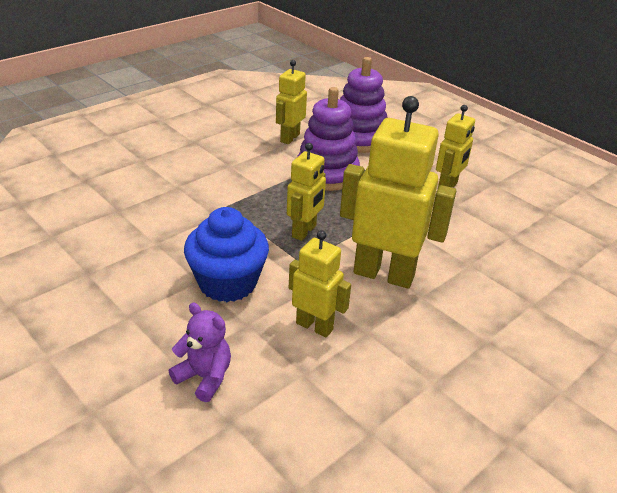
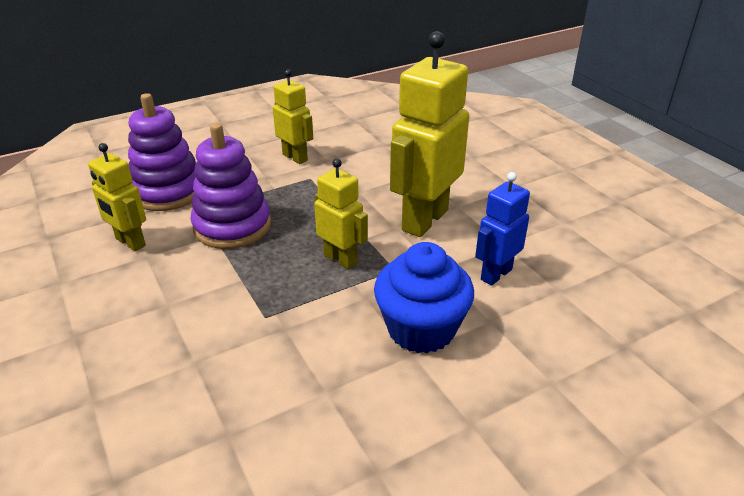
camera: 75 degrees left, 0 degrees up
purple teddy bear [169,303,231,402] -> none
yellow robot [289,230,351,338] -> blue robot [475,172,530,286]

